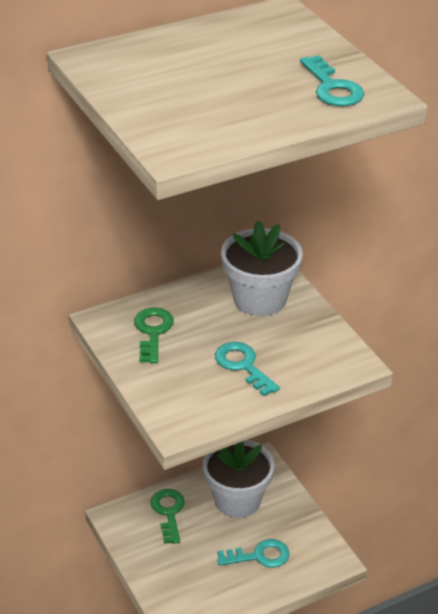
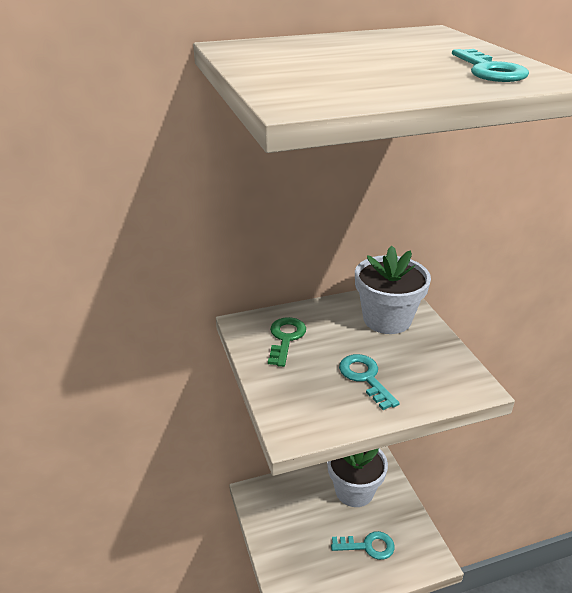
camera: 10 degrees right, 5 degrees down
green key [151,489,185,544] -> none

